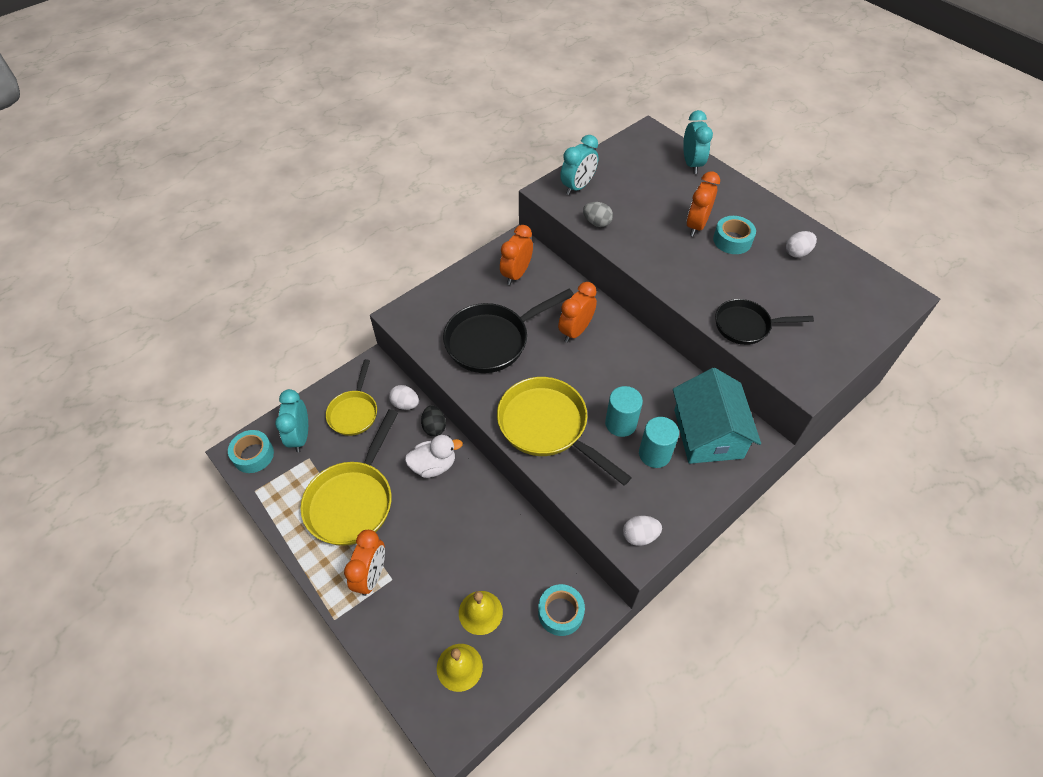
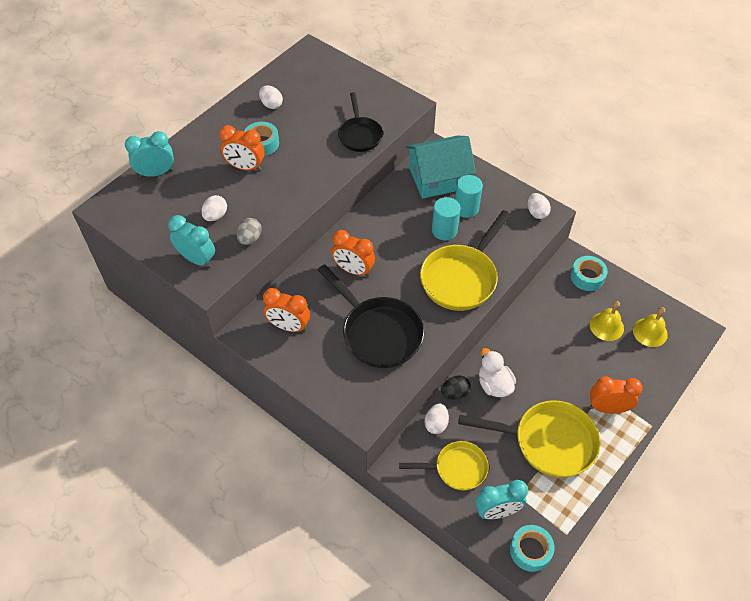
camera: 100 degrees left, 0 degrees up
none -> white egg [201,195,227,221]

